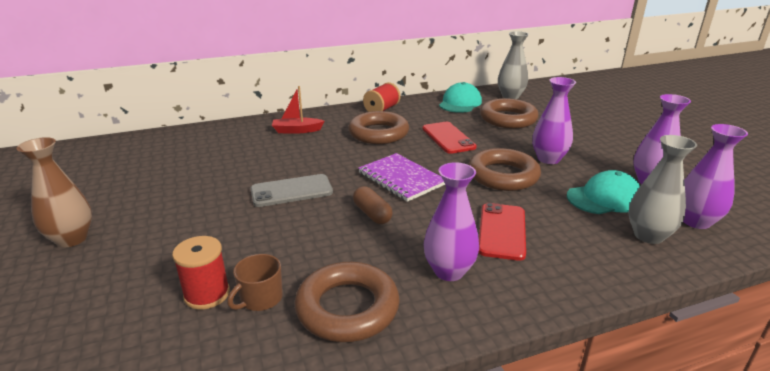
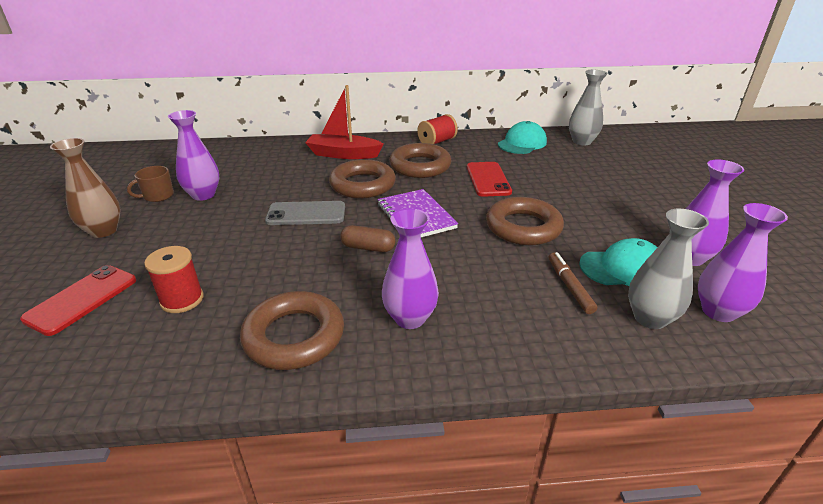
camera: 15 degrees right, 5 degrees up
brown mug [227,254,283,311] -> brown mug moved to [127,166,174,202]
red boat [272,86,324,134] -> red boat [305,85,384,159], size x1.51
brown capsule [353,186,393,224] -> brown capsule turned 60 degrees counterclockwise [340,225,396,252]
red phone [478,203,526,261] -> red phone moved to [20,265,136,336]
brown ring [480,98,539,129] -> brown ring moved to [329,159,396,198]
purple vase [532,77,576,164] -> purple vase moved to [168,110,219,201]
none -> brown marker [549,252,597,314]

